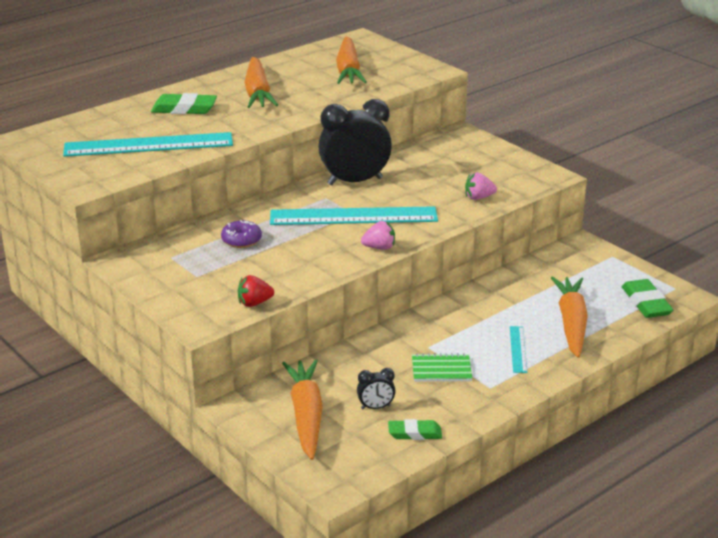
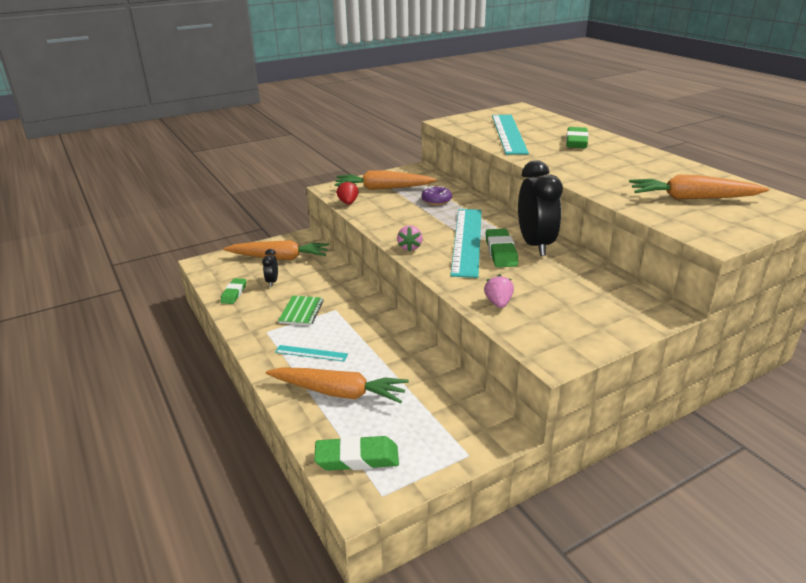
camera: 100 degrees right, 0 degrees up
orange carrot [244,57,278,108] -> orange carrot moved to [334,171,437,190]
none -> green eraser [486,229,518,267]

